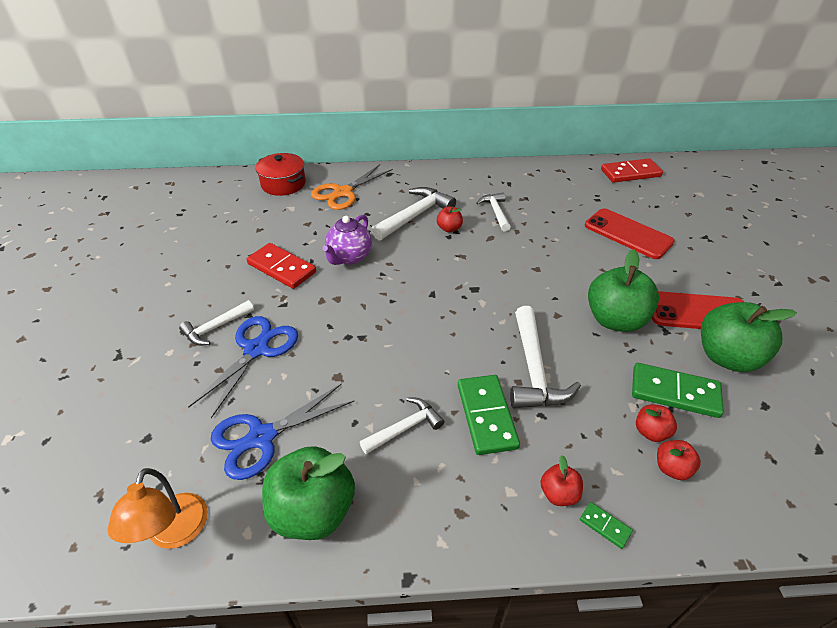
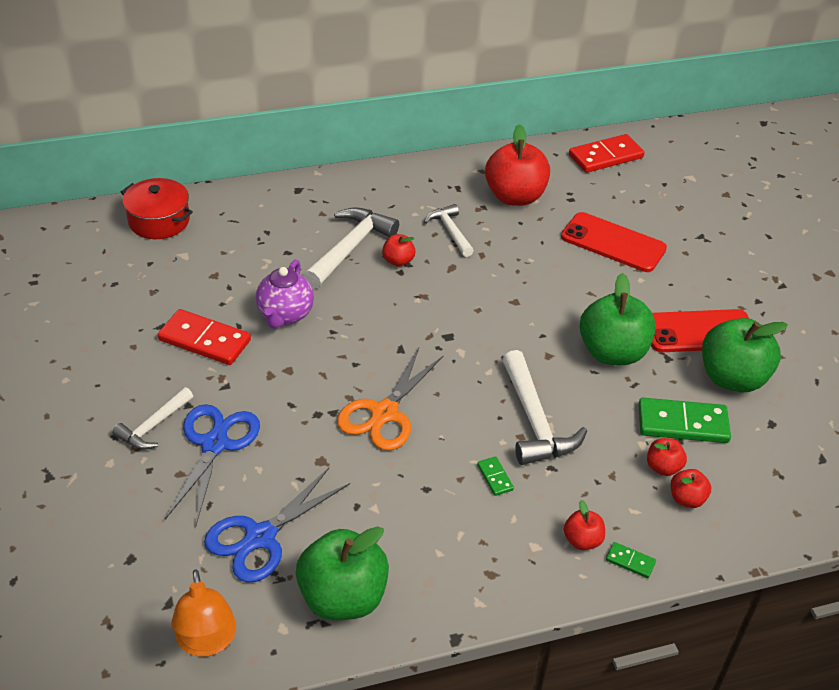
camera: 15 degrees left, 0 degrees up
orange scissors [311,164,393,210] -> orange scissors moved to [337,348,443,450]
white hammer [360,397,444,454] -> none
green domino [458,375,520,455] -> green domino [477,456,514,496], size x0.46
none -> red apple [485,124,550,206]

